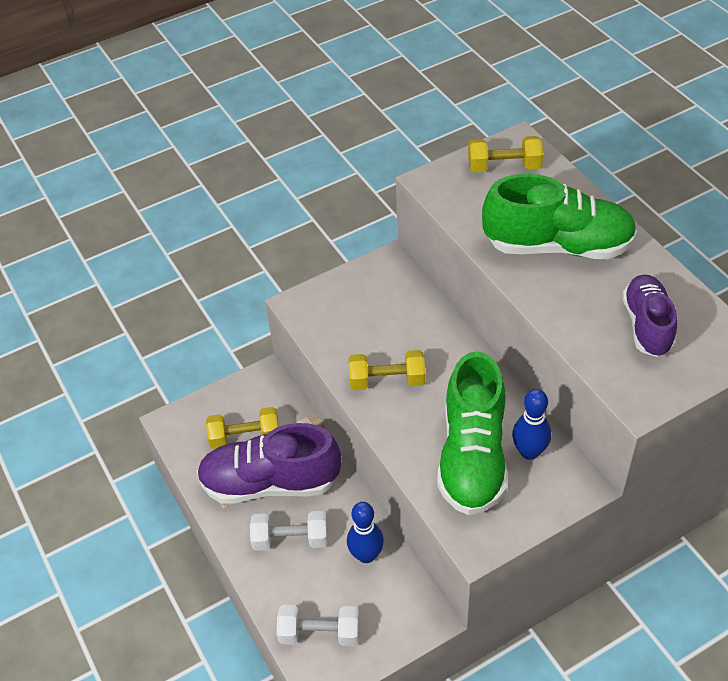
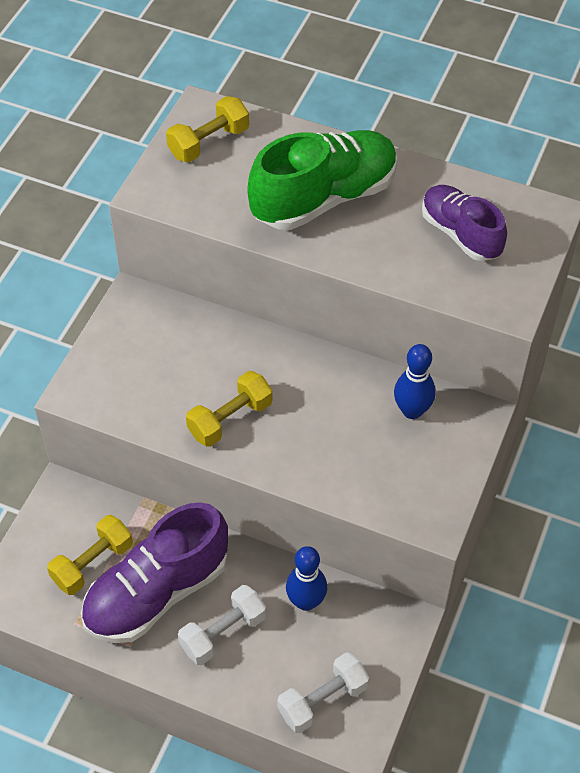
camera: 40 degrees left, 5 degrees up
green shoe [437,352,508,515] -> none

